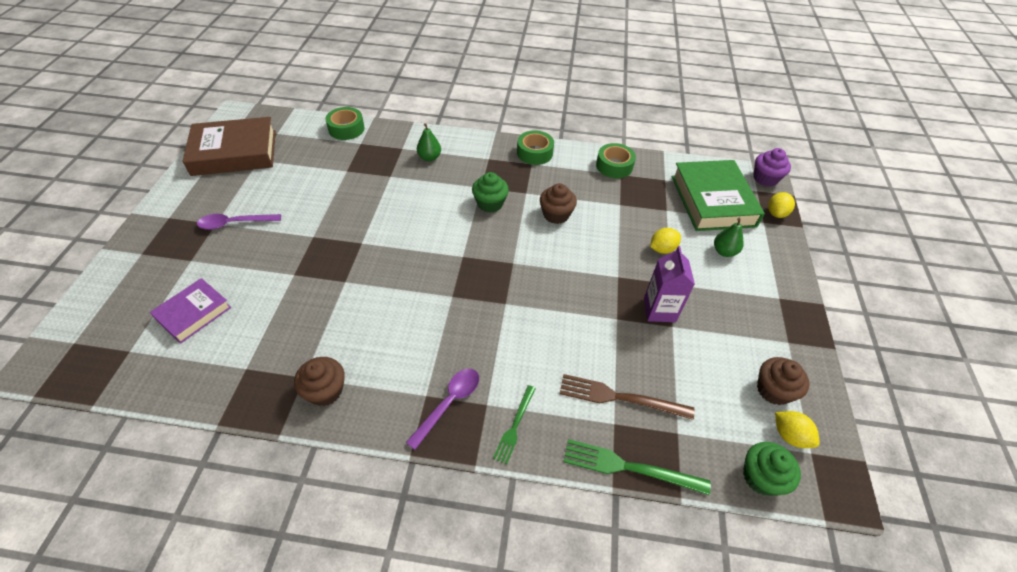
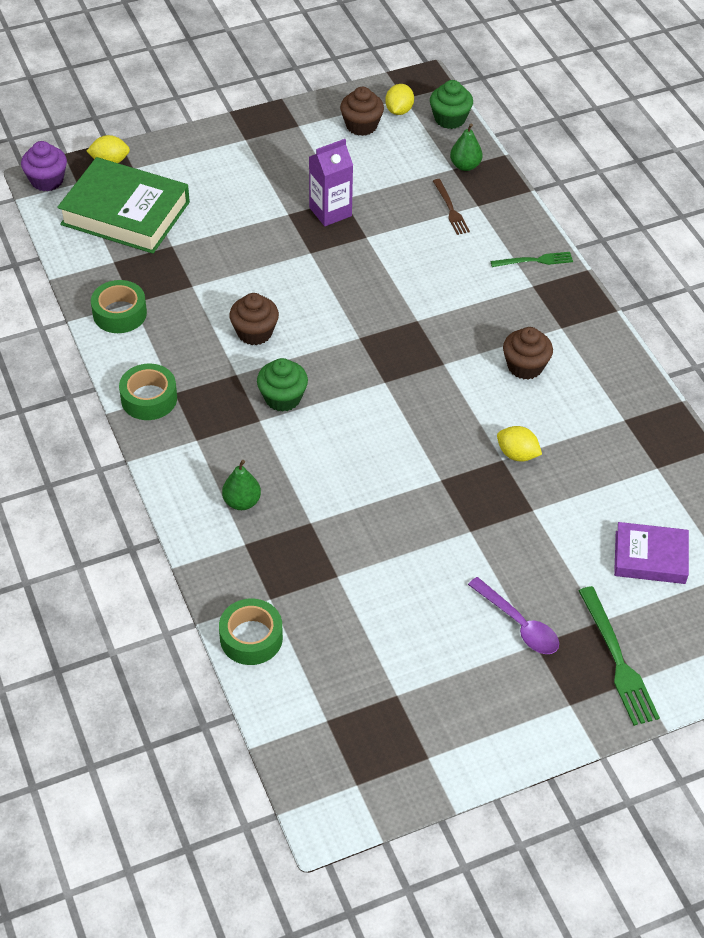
camera: 120 degrees left, 0 degrees up
brown book [183,117,276,176] -> none
brown cupcake [294,357,345,406] -> brown cupcake moved to [503,327,553,380]
purple spoon [406,369,479,450] -> none
brown fork [560,374,695,420] -> brown fork [433,179,470,235], size x0.63
green fork [564,439,711,495] -> green fork moved to [579,586,660,726]
yellow lemon [650,228,681,254] -> yellow lemon moved to [497,426,542,462]
green book [672,160,765,231] -> green book turned 60 degrees clockwise [57,157,190,254]
green pear [714,218,744,257] -> green pear moved to [450,123,483,171]

